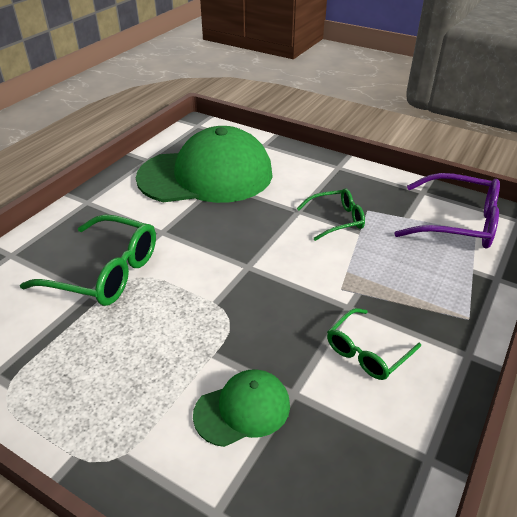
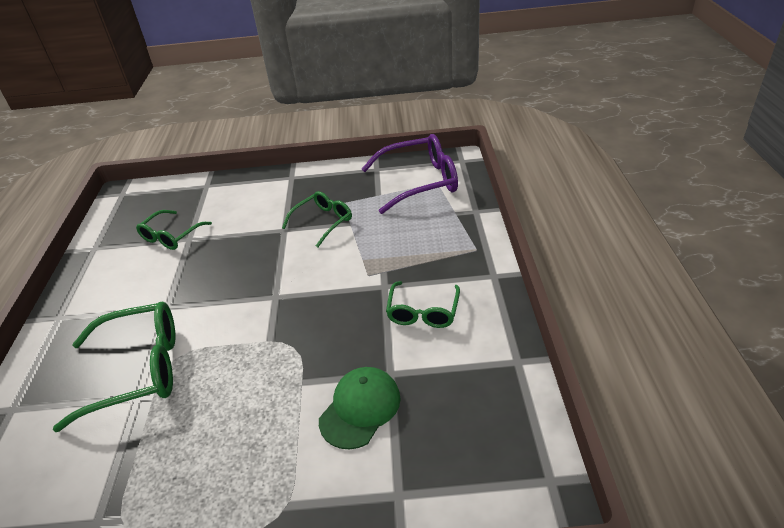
camera: 30 degrees left, 0 degrees up
green cap [136,126,273,203] -> green glasses [136,210,212,250]

